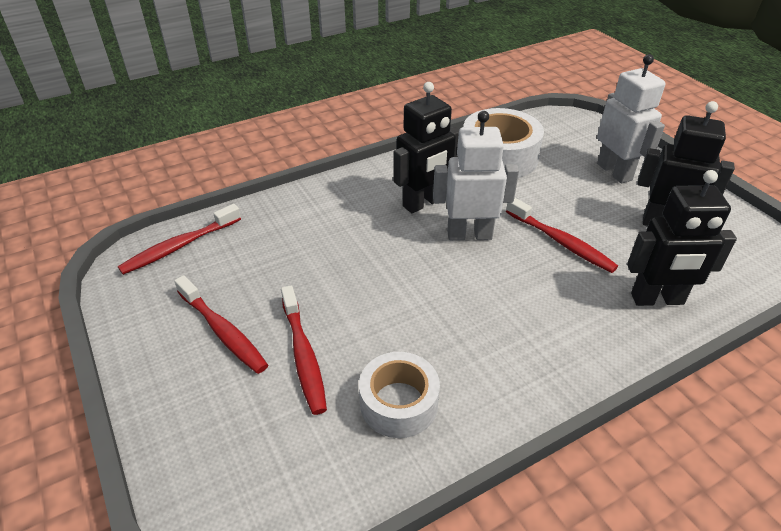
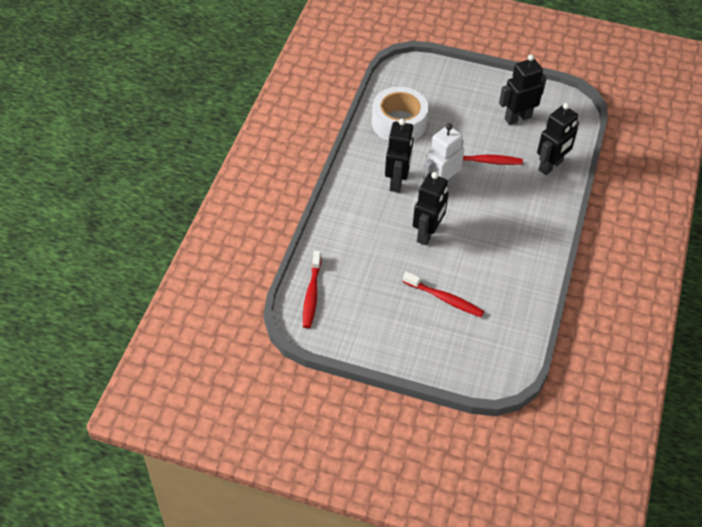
camera: 45 degrees left, 10 degrees up
red toothbrush [174,275,268,374] -> none
white tape [359,352,440,438] -> none
white robot [597,54,666,183] -> none
none -> black robot [413,172,449,246]

